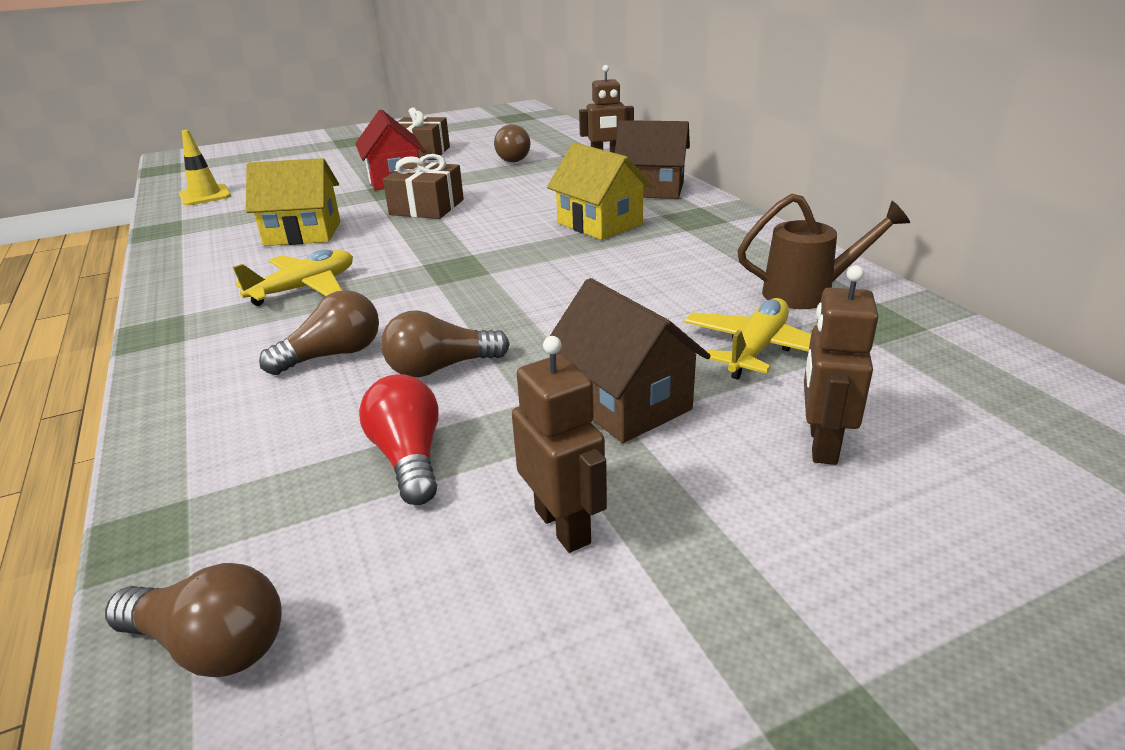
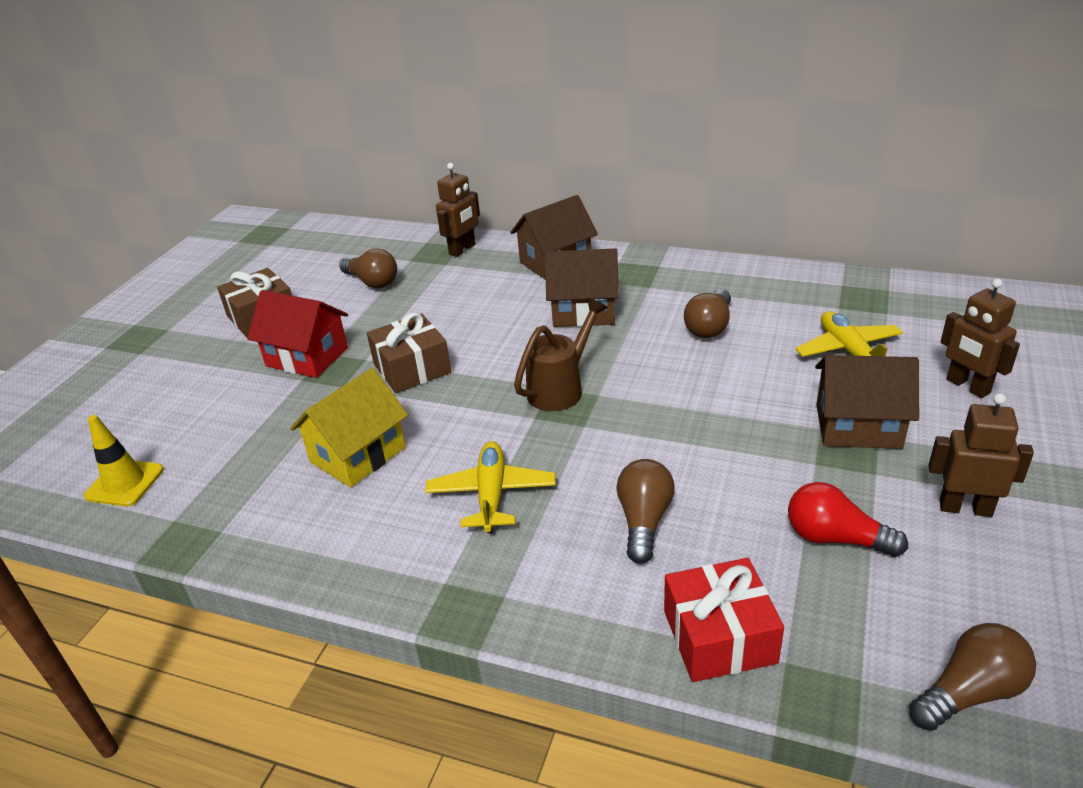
camera: 45 degrees left, 5 degrees up
brown light bulb [381,310,510,377] -> brown light bulb moved to [684,289,731,338]
yellow house [547,142,652,240] -> brown house [545,248,619,327]
brown watering can [737,193,910,309] -> brown watering can moved to [514,298,608,411]
none -> red gift [664,558,784,682]

